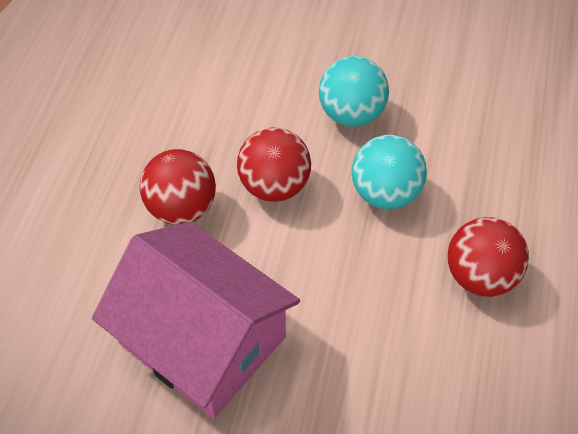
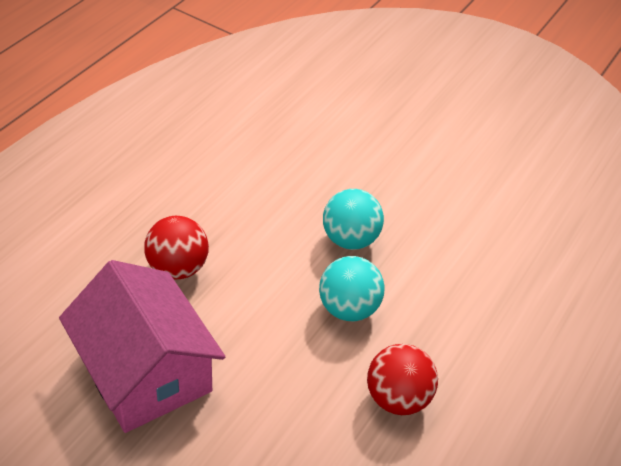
camera: 15 degrees right, 10 degrees down
red ball [237,127,311,202] -> none

